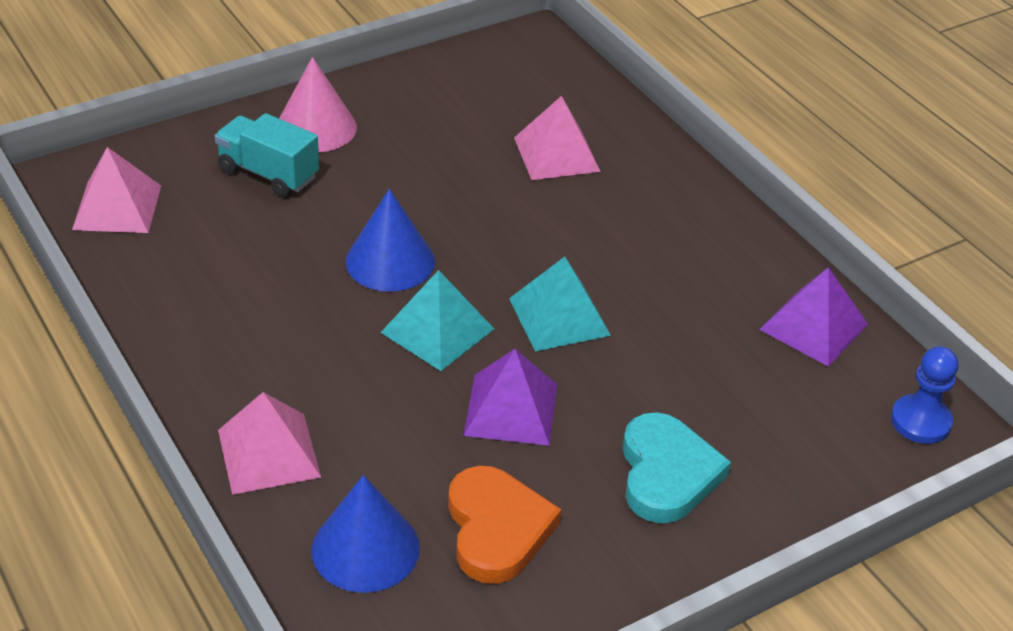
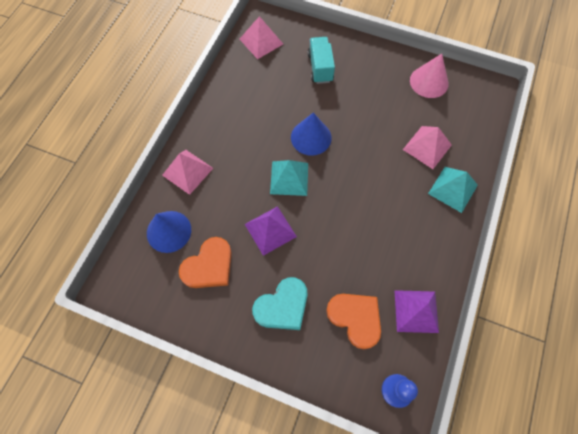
camera: 55 degrees right, 25 degrees up
pink cone [279,57,357,152] -> pink cone moved to [410,54,449,98]
turquoise pyramid [509,257,611,351] -> turquoise pyramid moved to [428,167,478,213]
none -> orange heart [326,294,381,349]

